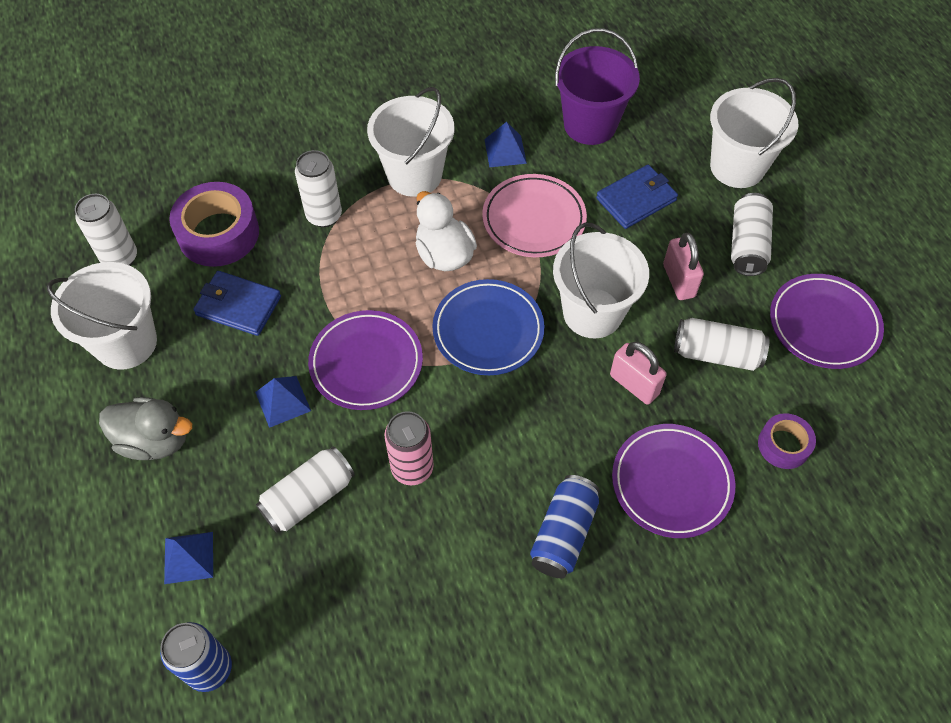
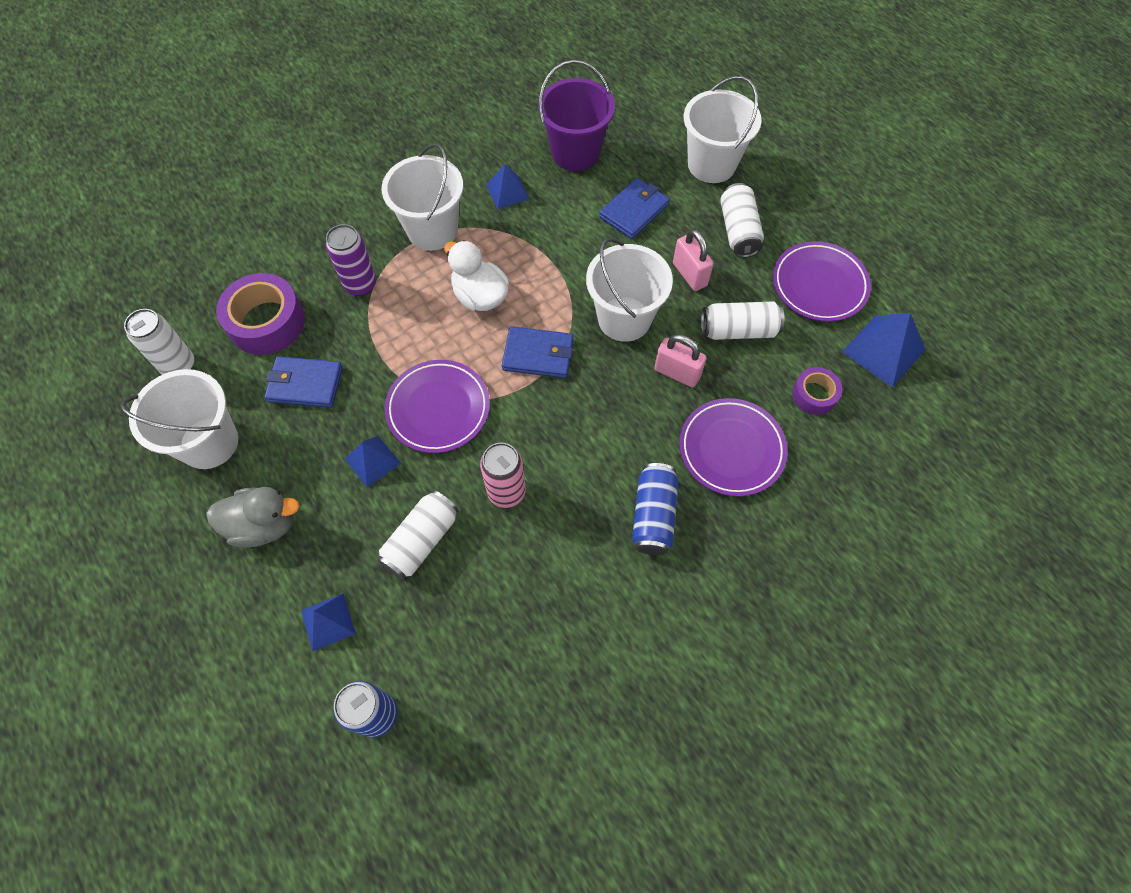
camera: 15 degrees left, 5 degrees up
white can [295,150,342,227] -> purple can [326,224,376,296]
blue plate [432,279,545,375] -> blue wallet [502,326,573,378]
pink plate [482,174,587,257] -> none
none -> blue pyramid [842,313,926,387]

